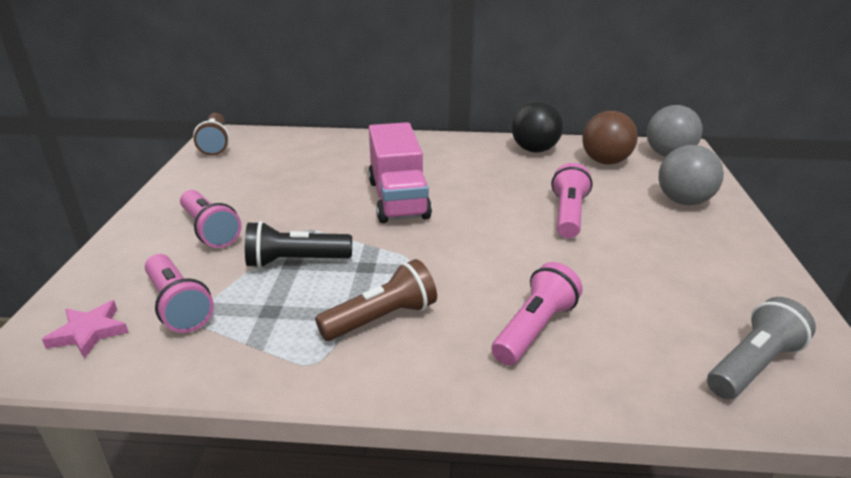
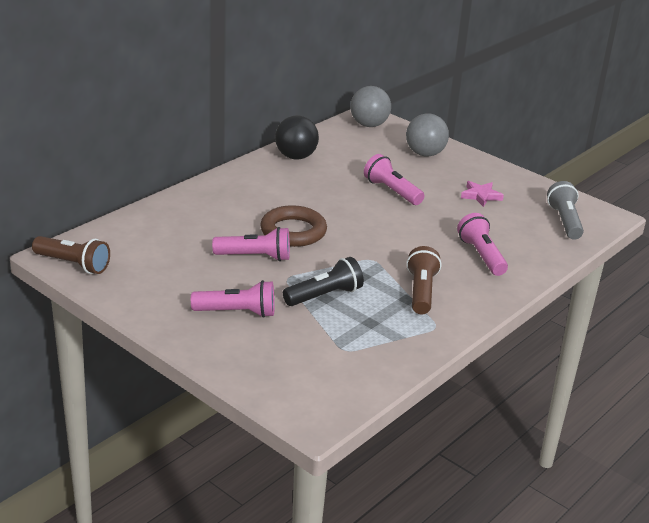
camera: 55 degrees left, 0 degrees up
pink star [42,300,129,359] -> pink star moved to [461,181,504,207]
pink flashlight [145,254,214,333] -> pink flashlight moved to [212,227,290,261]
black flashlight [245,221,352,268] -> black flashlight turned 150 degrees counterclockwise [283,257,364,306]
pink truck [368,122,432,223] -> brown ring [260,205,327,247]
brown ball [582,111,638,165] -> none

